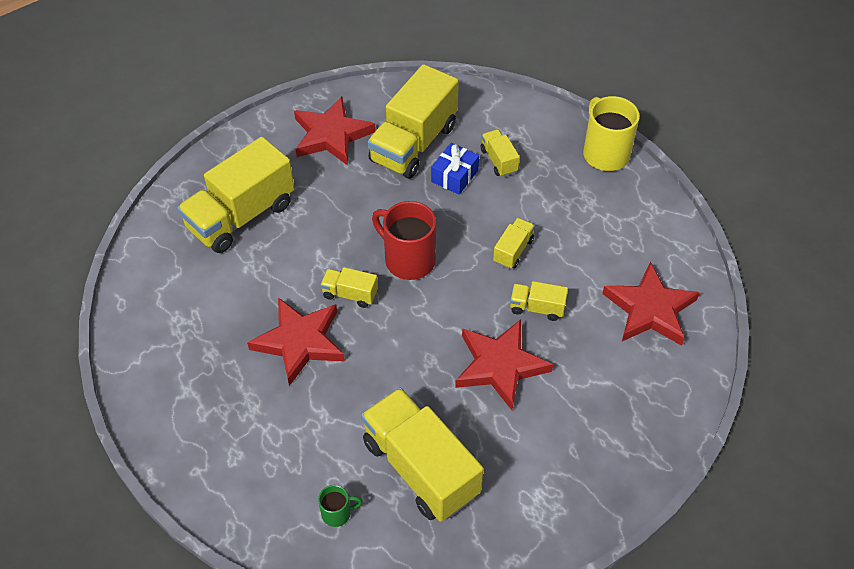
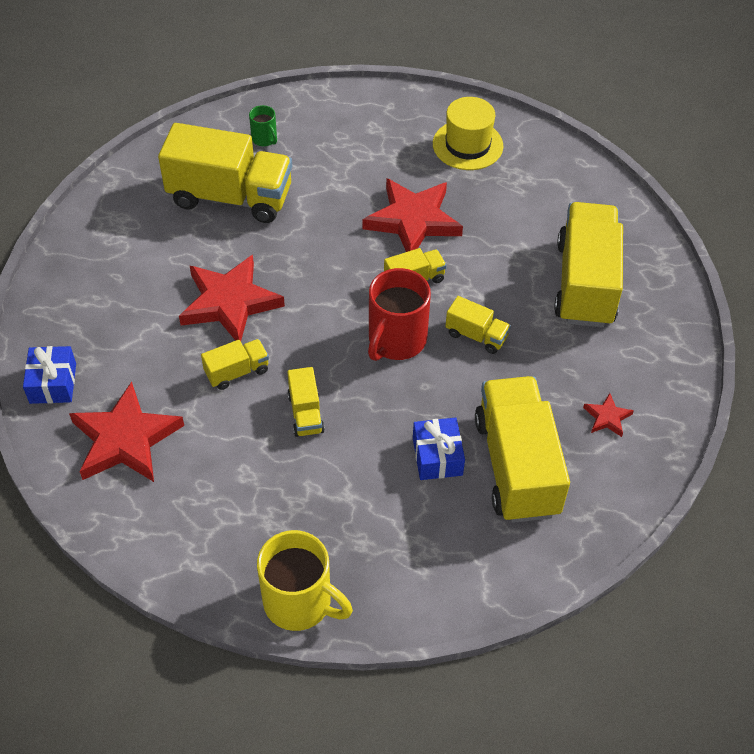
camera: 140 degrees right, 0 degrees up
red star [294,96,376,166] -> red star [583,393,634,437], size x0.44
green mug [318,485,362,527] -> green mug turned 75 degrees counterclockwise [249,105,277,146]
red mug [372,201,436,280] -> red mug turned 120 degrees clockwise [368,268,431,361]
yellow truck [481,129,520,177] -> yellow truck moved to [445,296,511,354]
none -> blue gift [23,346,76,404]
none -> yellow hat [433,97,503,170]

